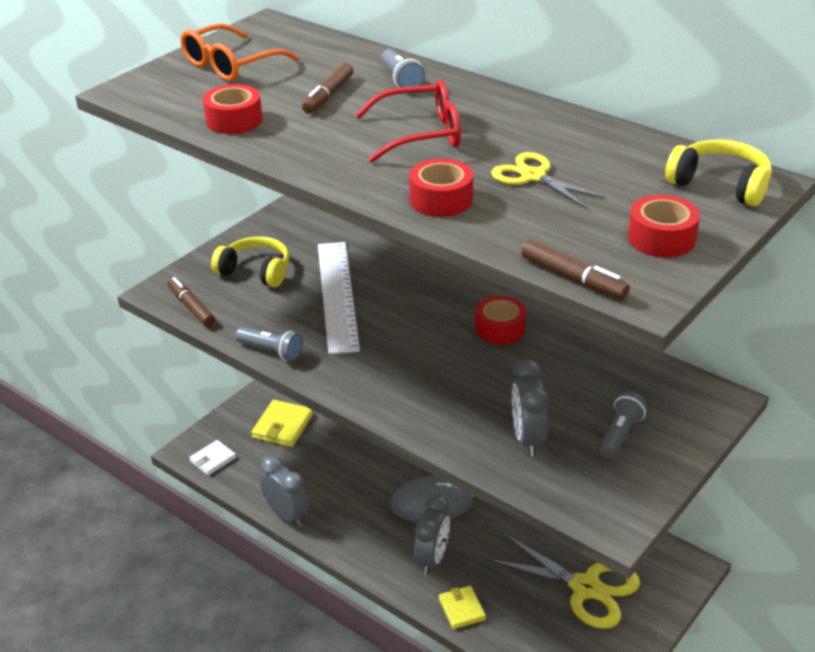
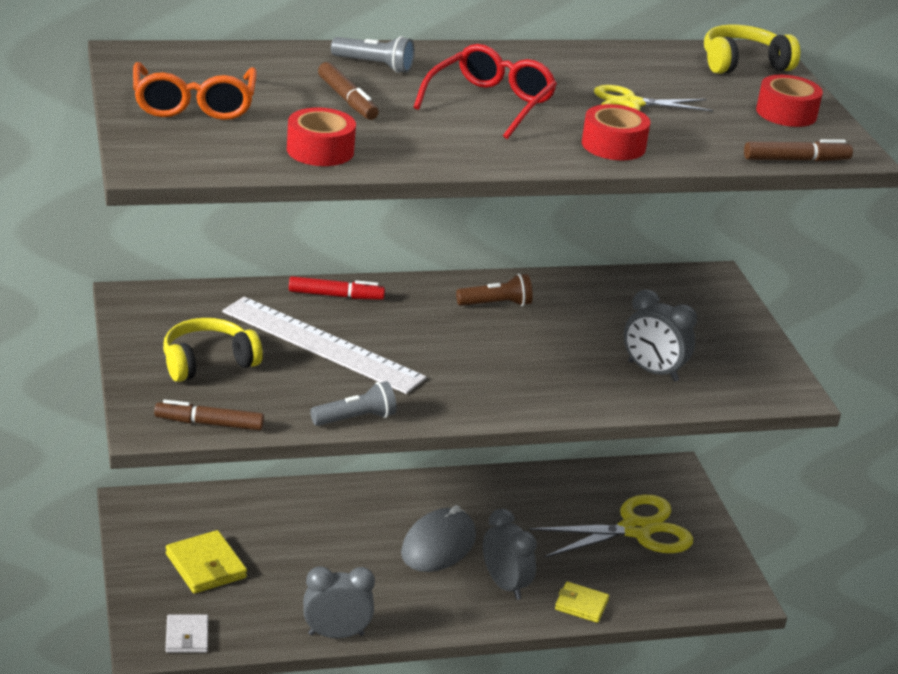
camera: 55 degrees left, 5 degrees down
red tape [475,296,526,345] -> brown flashlight [456,274,533,306]
grey flashlight [599,391,648,459] -> none
none -> red marker [289,276,385,300]

